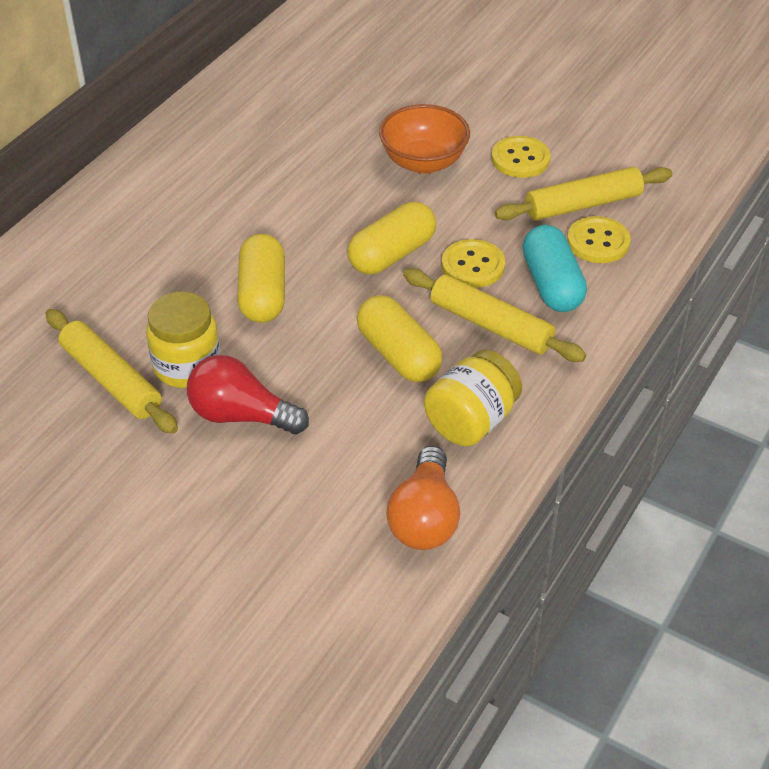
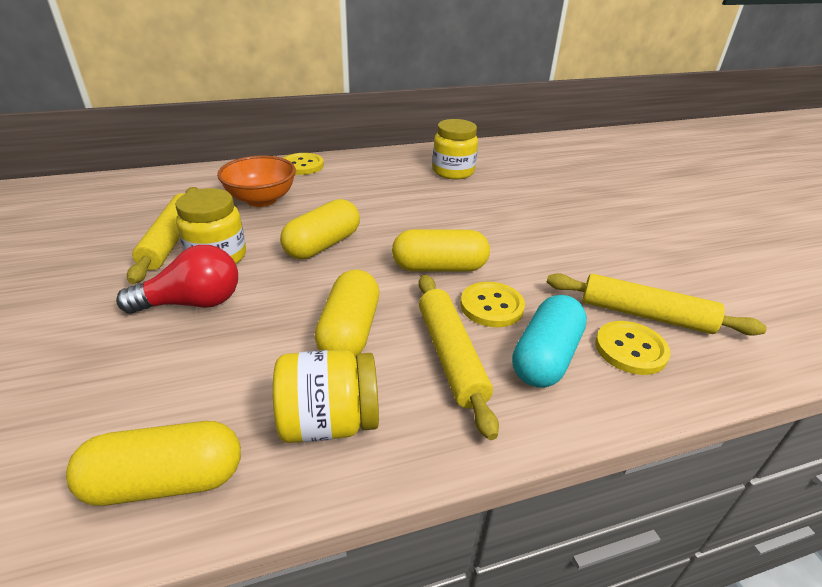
camera: 40 degrees right, 10 degrees down
red light bulb [187,355,309,434] -> red light bulb turned 105 degrees clockwise [116,245,238,314]
orange bowl [379,104,470,174] -> orange bowl moved to [217,155,296,207]
orange light bulb [386,446,460,550] -> yellow capsule [66,421,241,506]
yellow button [492,136,550,178] -> yellow button moved to [284,153,324,175]
none -> yellow jar [433,119,478,179]

